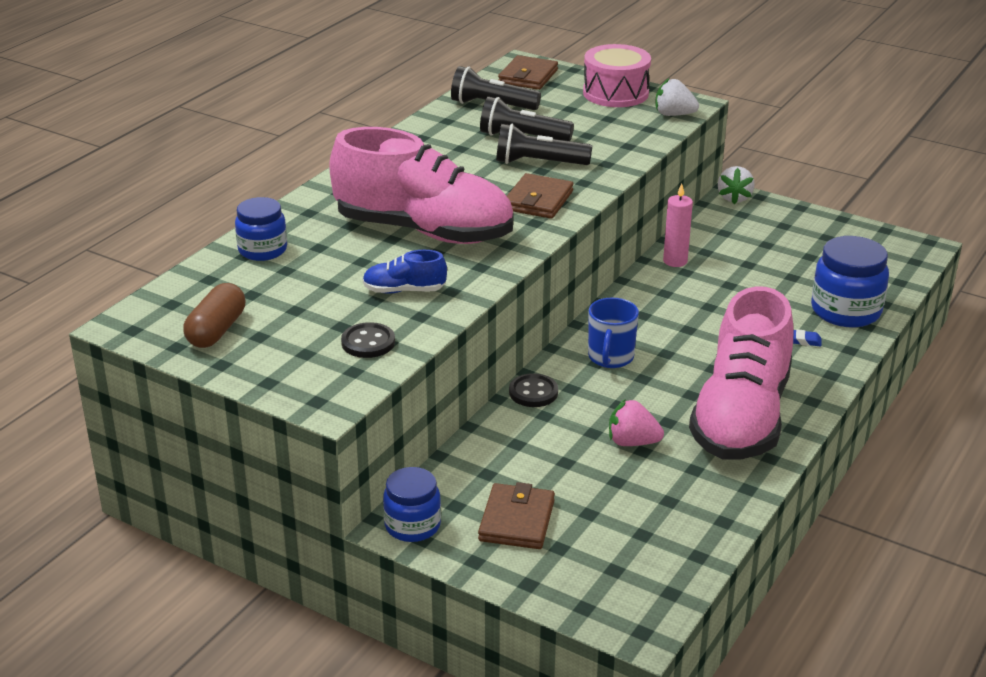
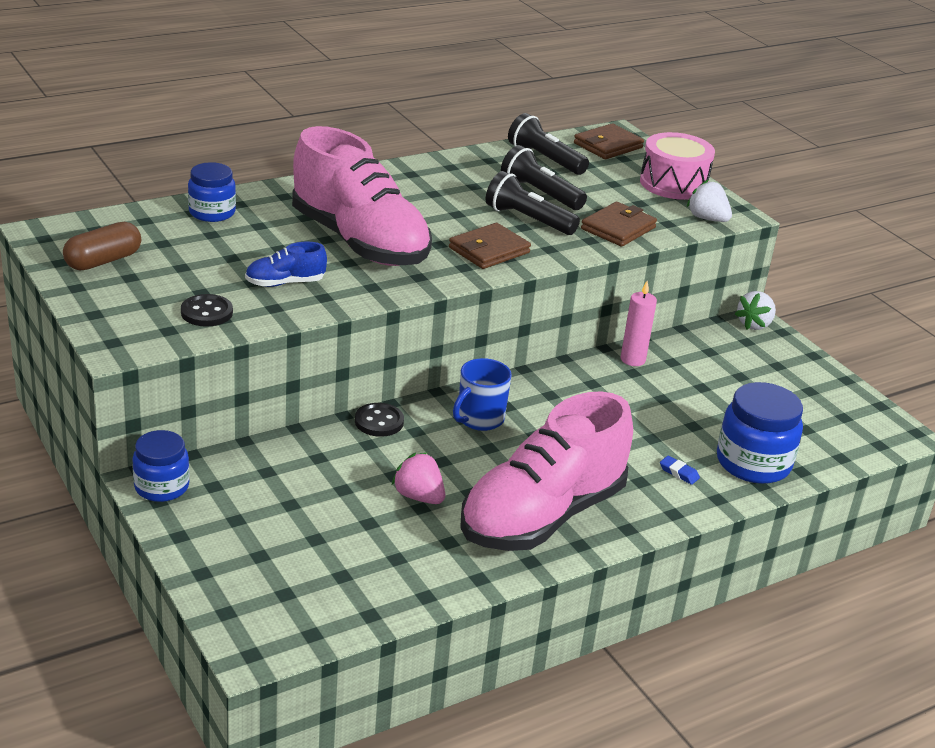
camera: 25 degrees right, 0 degrees up
blue shoe [363,250,447,294] -> blue shoe turned 45 degrees counterclockwise [245,242,327,287]
brown wallet [478,482,555,549] -> brown wallet moved to [581,202,657,247]

